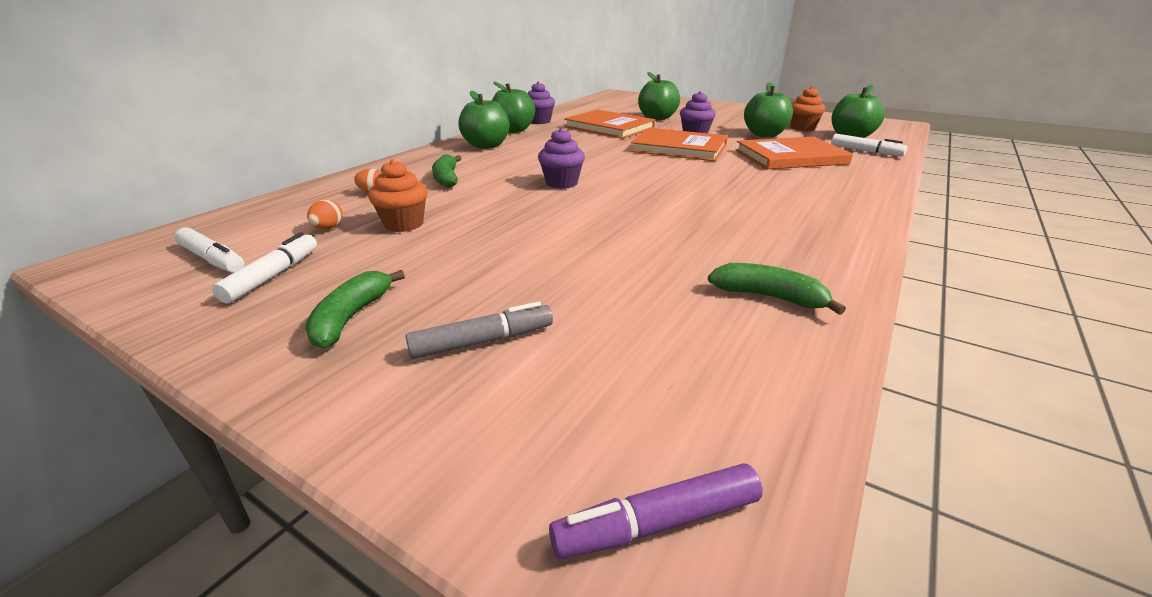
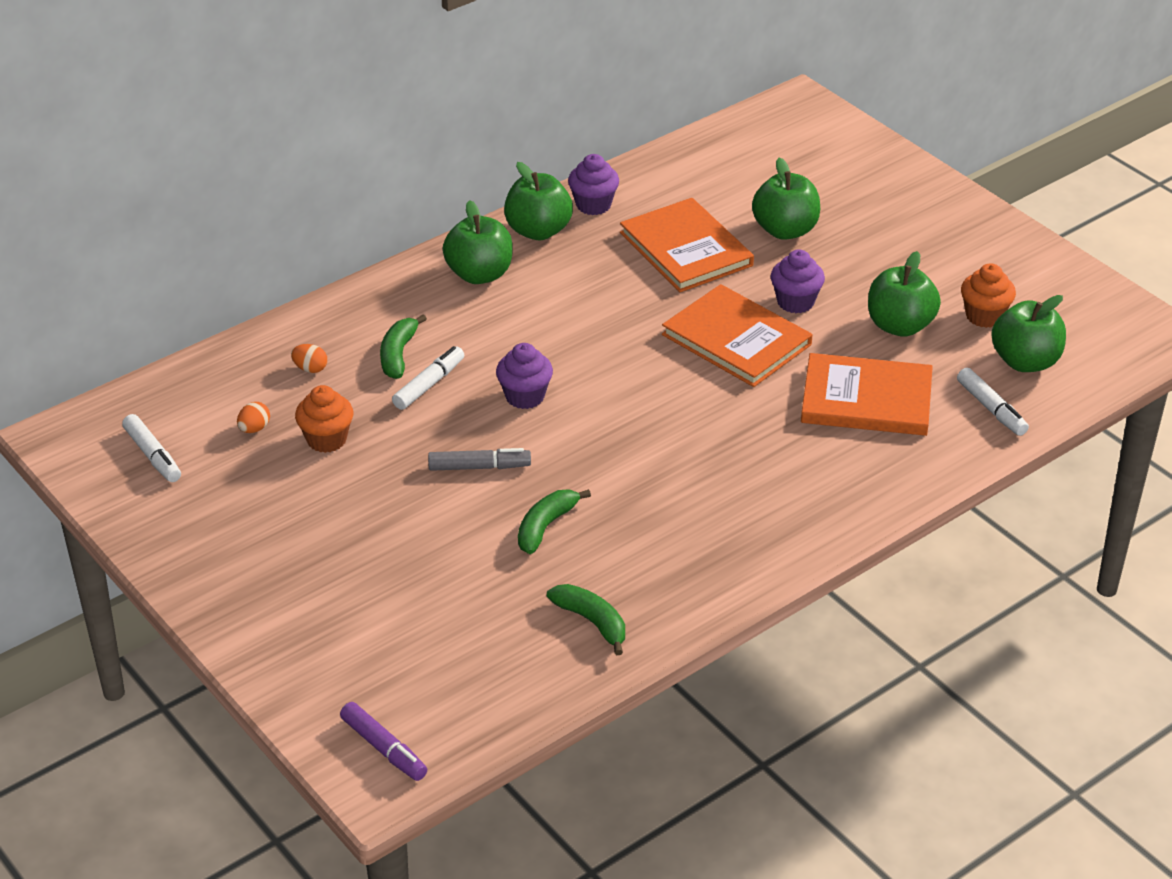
camera: 20 degrees right, 10 degrees up
white marker [212,232,317,303] -> white marker moved to [392,346,464,410]
green banana [305,270,405,348] -> green banana moved to [518,489,591,554]
grey marker [405,301,553,359] -> grey marker moved to [428,448,531,471]
purple marker [549,463,763,559] -> purple marker turned 135 degrees counterclockwise [340,702,427,781]

